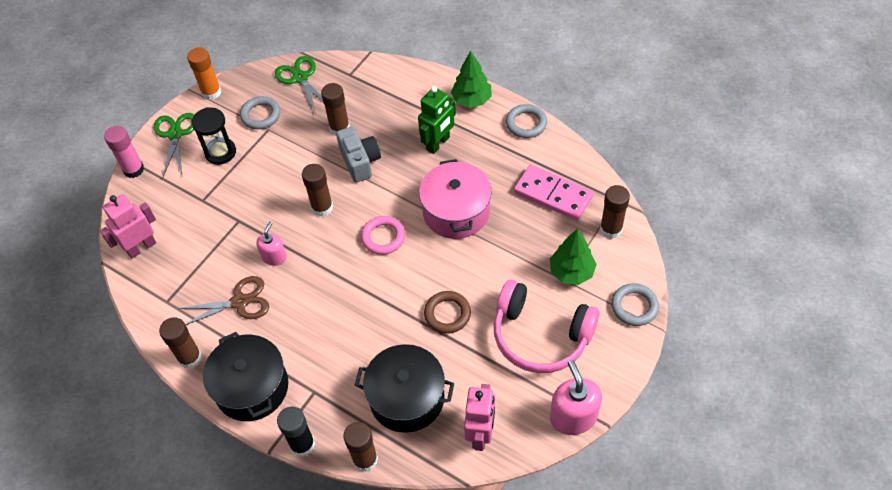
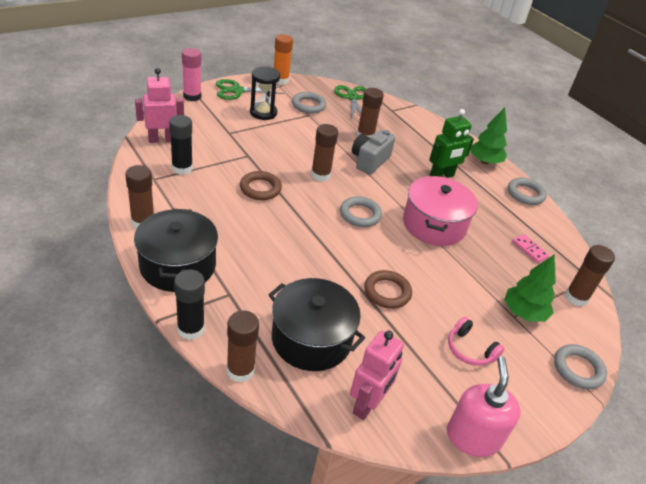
camera: 15 degrees right, 15 degrees down
green scissors [154,113,194,177] -> green scissors turned 120 degrees counterclockwise [216,79,284,100]
brown scissors [176,276,269,325] -> none
pink soap dispenser [256,222,287,266] -> brown ring [240,171,282,200]
grey camera [336,126,381,182] -> grey camera turned 150 degrees counterclockwise [352,130,395,175]
pink ring [361,216,405,255] -> grey ring [340,196,382,227]
pink headphones [494,280,600,373] -> pink headphones [448,317,505,366], size x0.48
pink domino [514,165,594,221] -> pink domino [512,234,550,263], size x0.49
none -> black glue stick [169,115,193,175]

